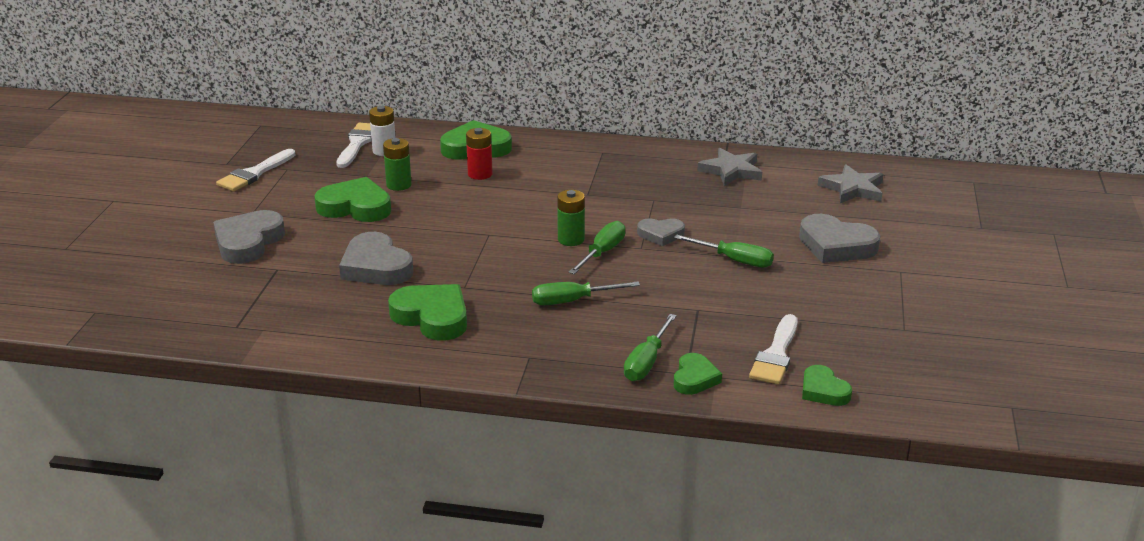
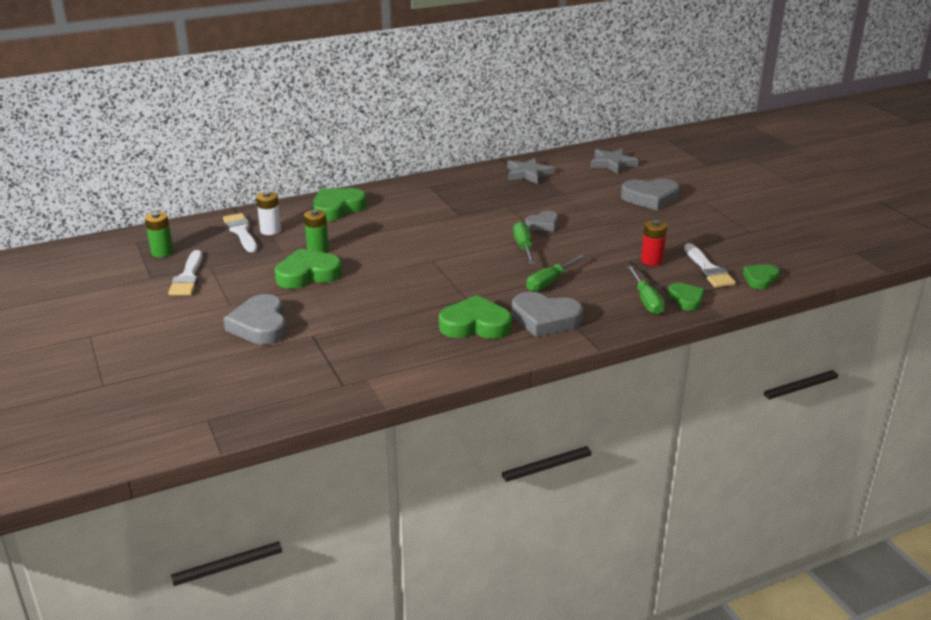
camera: 35 degrees left, 0 degrees up
grey heart [339,232,413,285] -> grey heart moved to [512,292,583,337]
red battery [466,128,493,180] -> red battery moved to [641,220,667,266]
green battery [557,190,585,246] -> green battery moved to [145,212,173,257]
green screwdriver [674,234,774,268] -> none
green heart [802,365,852,406] -> green heart turned 105 degrees clockwise [743,265,780,289]

